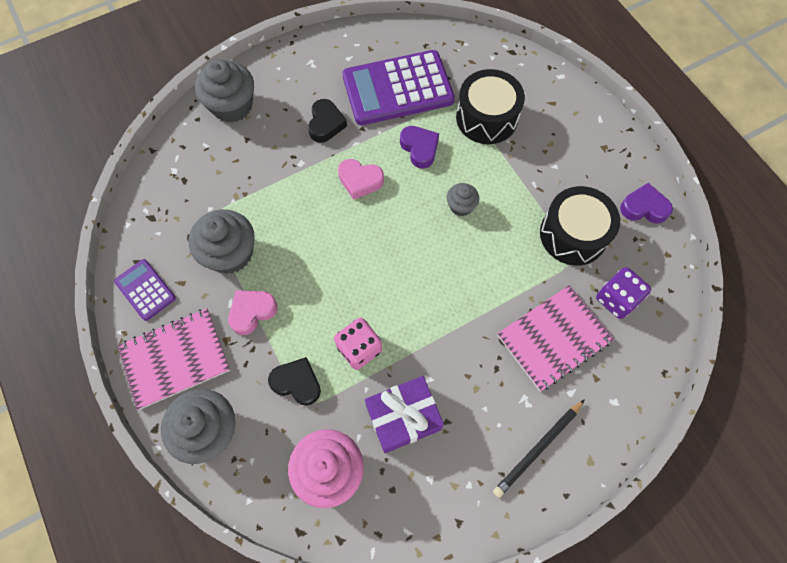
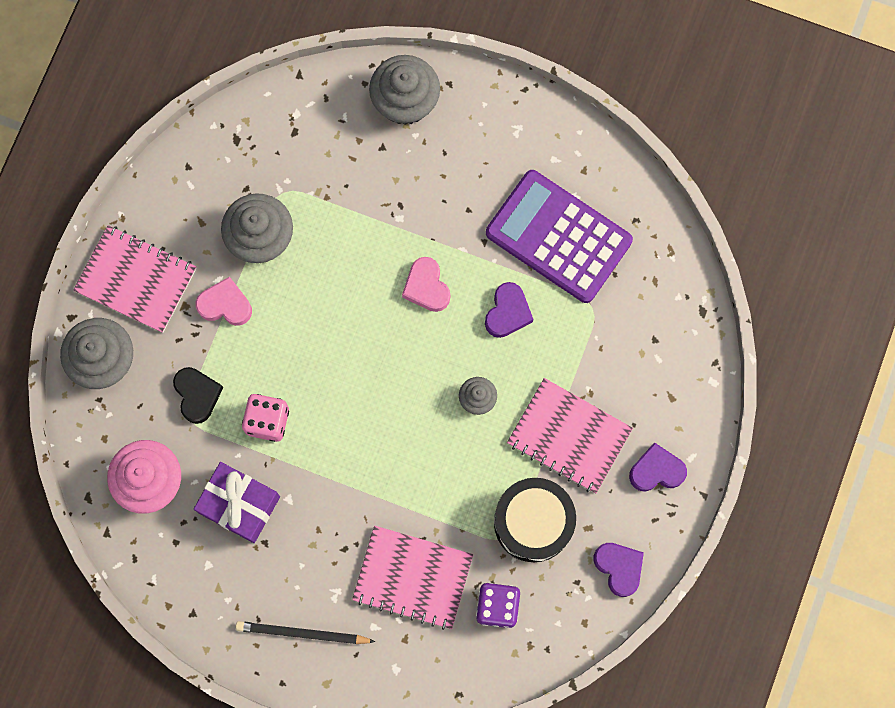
camera: 50 degrees right, 10 degrees up
purple calculator [114,259,176,321] -> none
black heart [308,99,347,143] -> none
black drum [456,69,525,144] -> none
none -> pink notebook [507,378,633,493]
none -> purple heart [629,442,687,492]

